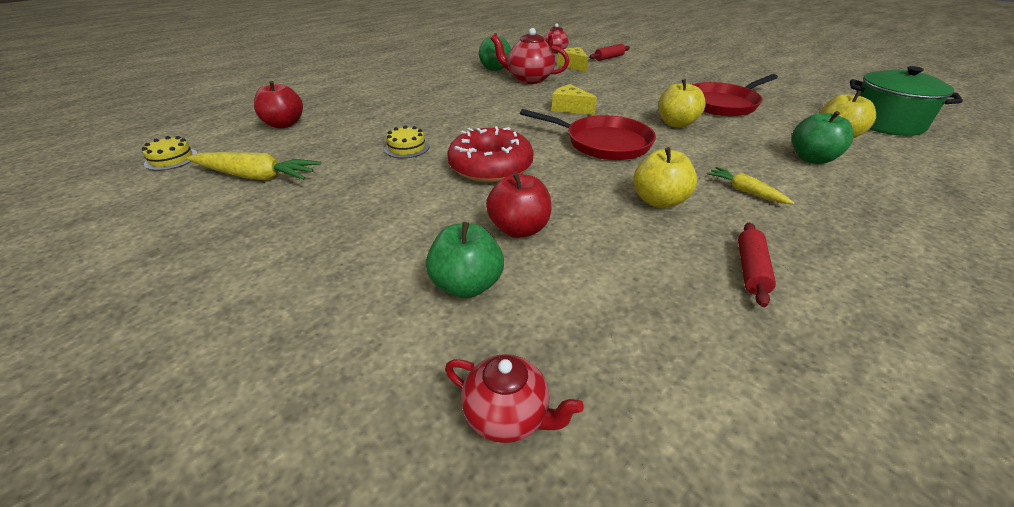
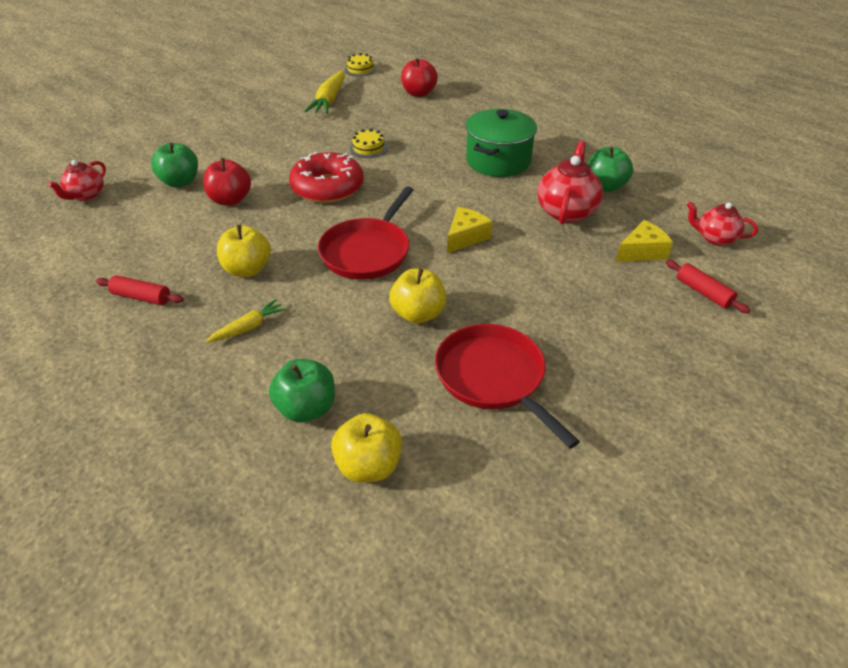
camera: 90 degrees right, 5 degrees up
green pot [850,66,963,136] -> green pot moved to [466,109,537,177]

